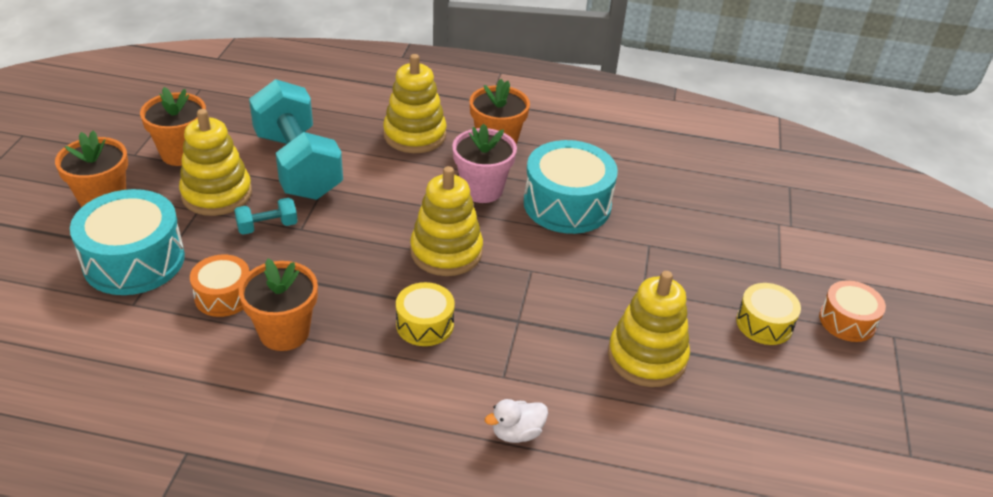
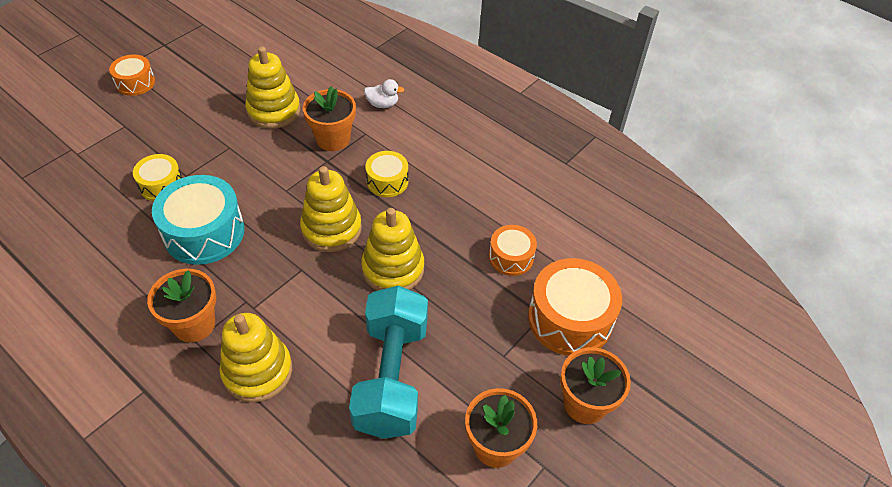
camera: 150 degrees left, 10 degrees up
turquoise drum [70,189,185,295] -> orange drum [528,258,622,356]
yellow stacking toy [179,109,252,216] -> yellow stacking toy moved to [361,208,424,291]
turquoise dumbbell [234,198,298,235] -> none
orange flower pot [239,259,318,351] -> orange flower pot moved to [303,86,356,151]
pink flower pot [452,124,517,203] -> none
yellow drum [736,283,801,345] -> yellow drum moved to [133,154,182,201]

